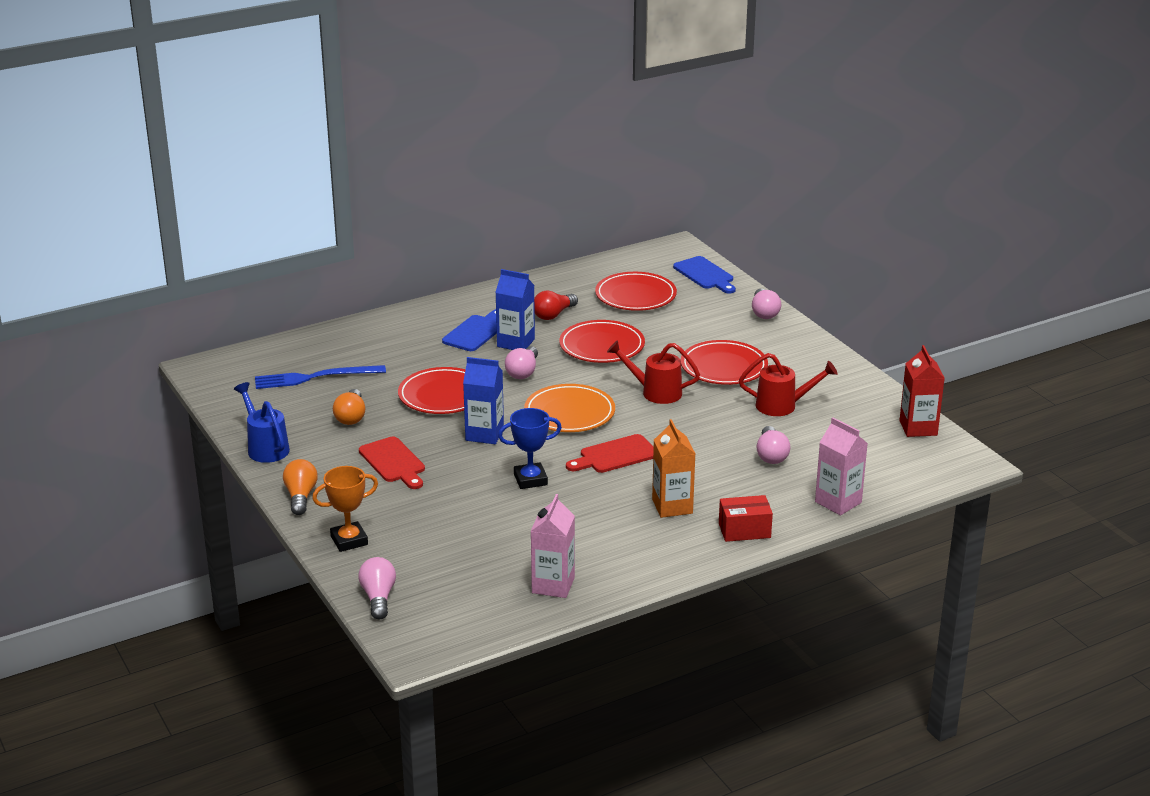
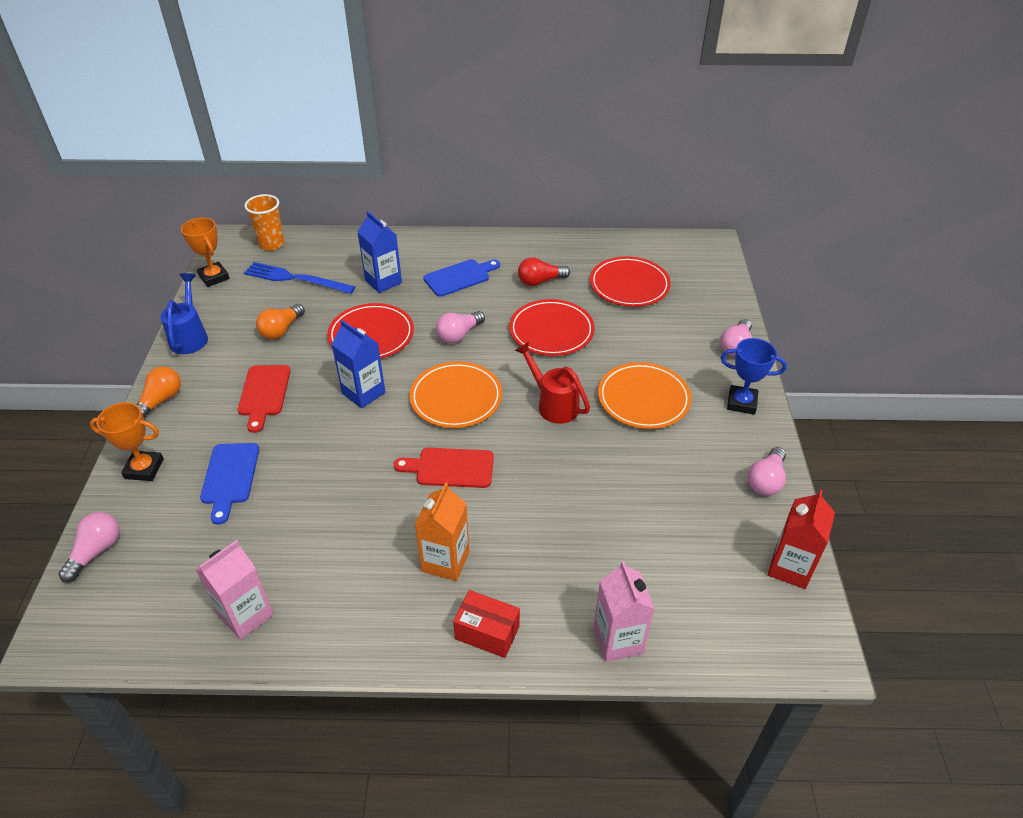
camera: 30 degrees right, 15 degrees up
blue carton [495,269,535,350] -> blue carton moved to [357,211,402,293]
blue trophy [498,408,562,489] -> blue trophy moved to [721,338,787,415]
blue cutting board [673,256,736,293] -> blue cutting board moved to [200,443,259,525]
red plate [681,340,768,385] -> orange plate [598,362,692,429]
red watering can [739,353,838,416] -> none
pink light bulb [757,426,790,464] -> pink light bulb moved to [748,447,786,496]
none -> orange trophy [181,218,230,287]
none -> orange cup [244,194,284,251]

